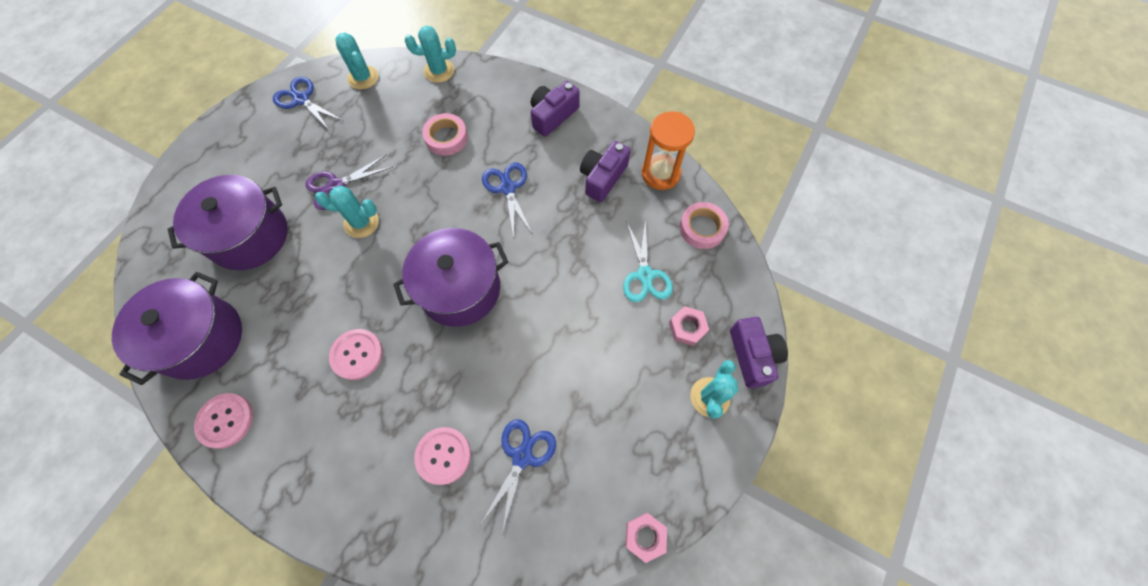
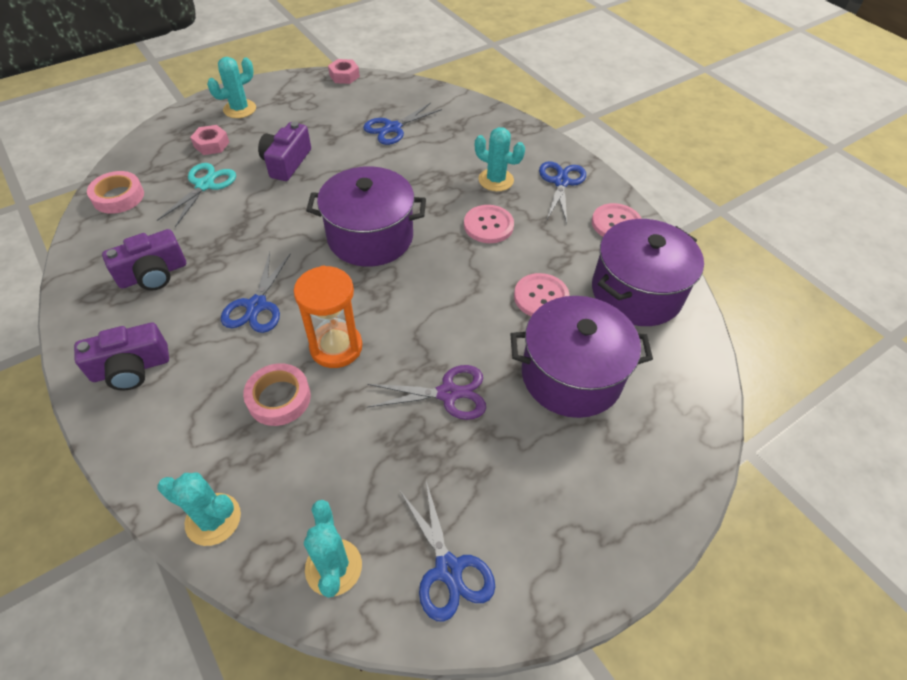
camera: 155 degrees left, 15 degrees down
turquoise cactus [315,186,379,238] -> turquoise cactus moved to [475,127,525,191]
pink button [414,427,471,485] -> pink button moved to [514,273,570,316]
orange hourglass [642,111,695,190] -> orange hourglass moved to [294,266,362,368]
purple camera [730,317,788,388] -> purple camera moved to [258,122,311,181]
none -> blue scissors [539,161,586,223]

